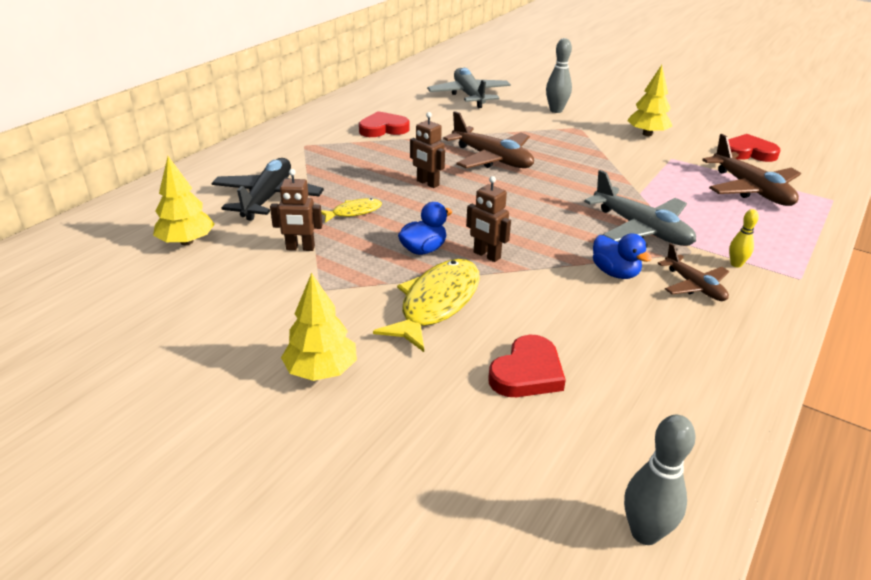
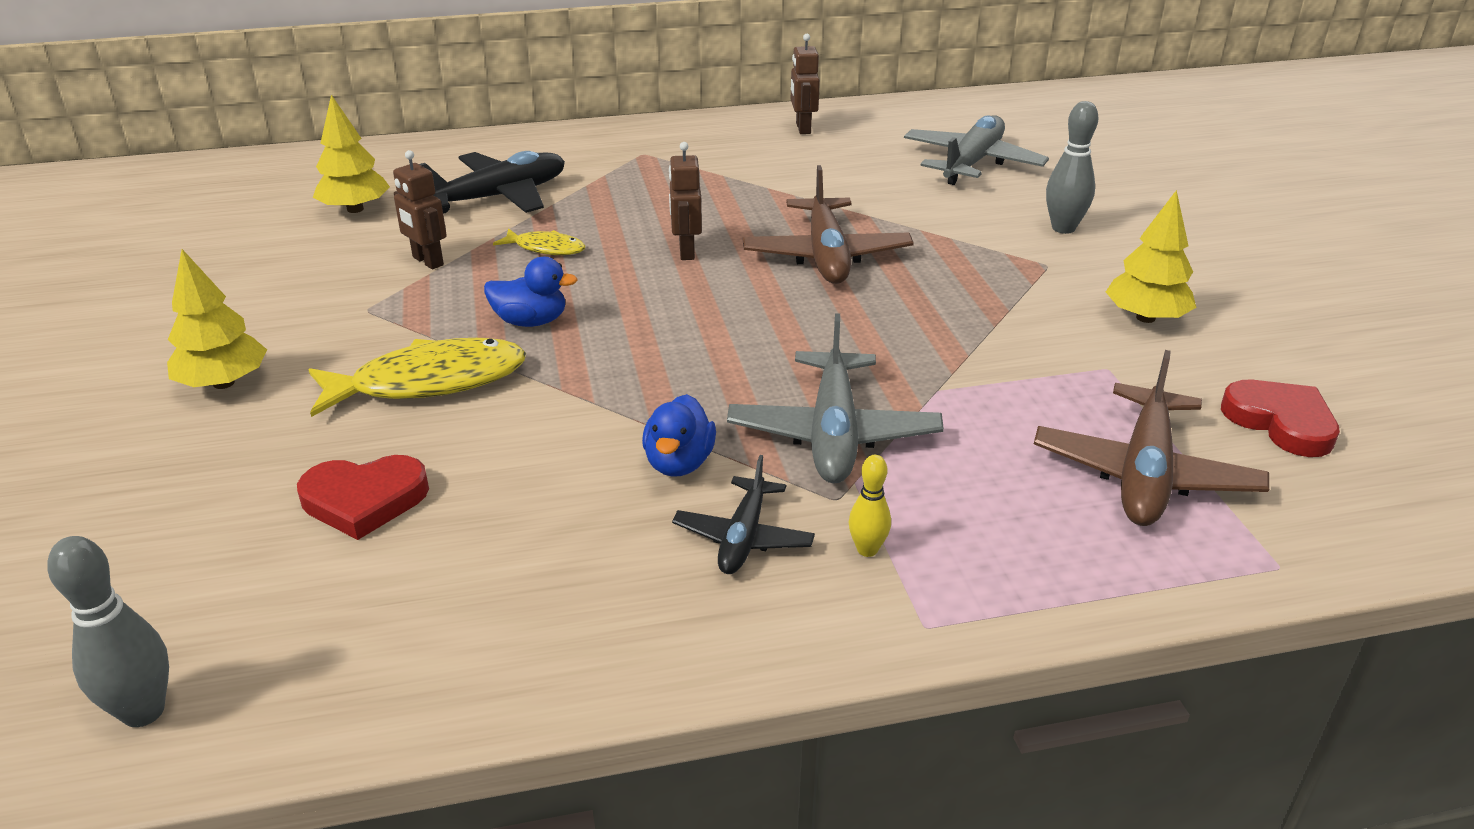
camera: 45 degrees right, 0 degrees up
red heart [359,111,410,137] -> none
brown robot [466,176,511,262] -> brown robot moved to [791,34,820,134]
brown plane [657,243,729,301] -> black plane [672,455,815,574]

